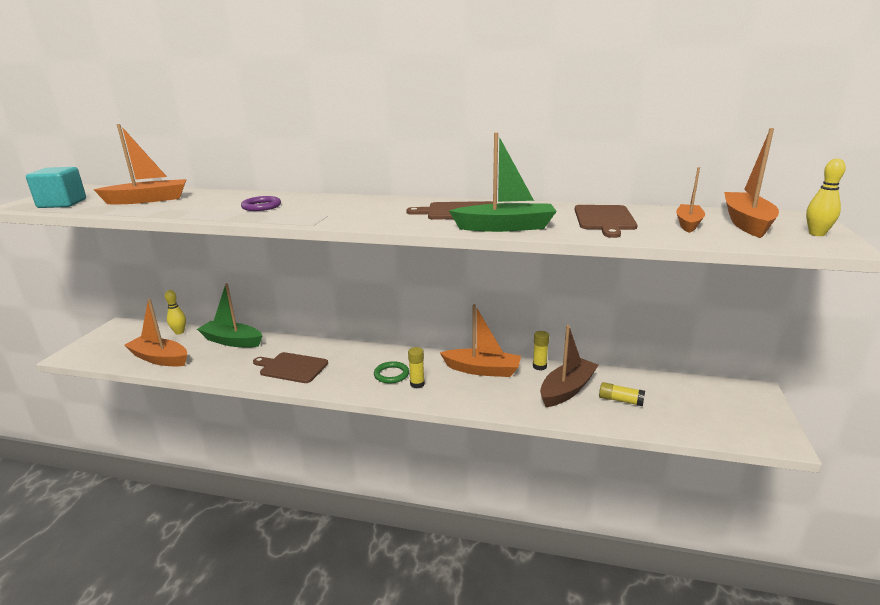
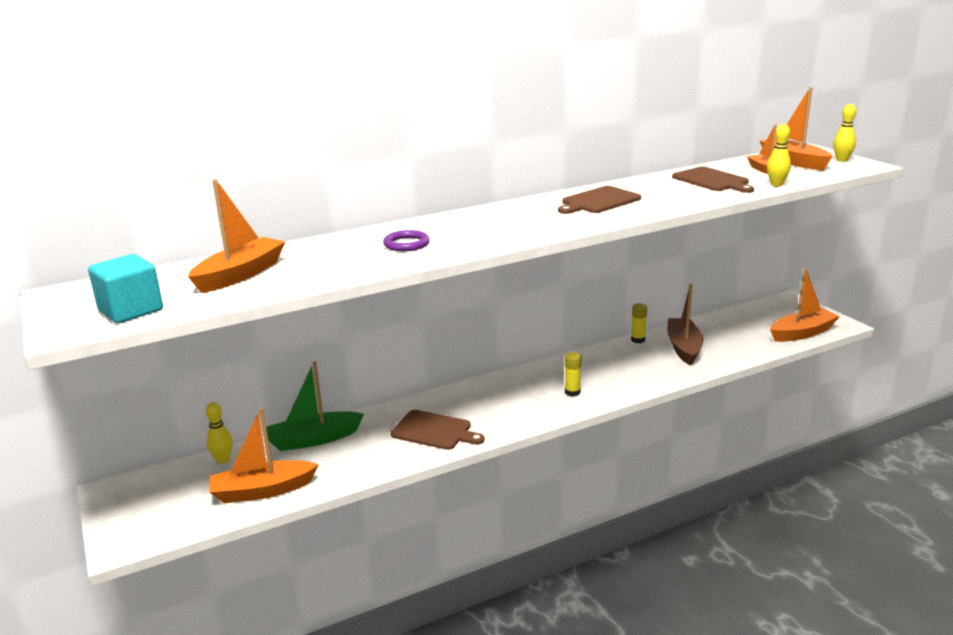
camera: 40 degrees left, 0 degrees up
brown cutting board [253,352,328,383] -> brown cutting board turned 135 degrees counterclockwise [390,410,485,450]
green ring [374,361,409,384] -> none
orange boat [440,304,521,377] -> orange boat moved to [770,268,840,342]
green boat [449,133,557,232] -> none
yellow glue stick [599,382,645,406] -> none
none -> yellow bowling pin [767,124,791,186]

